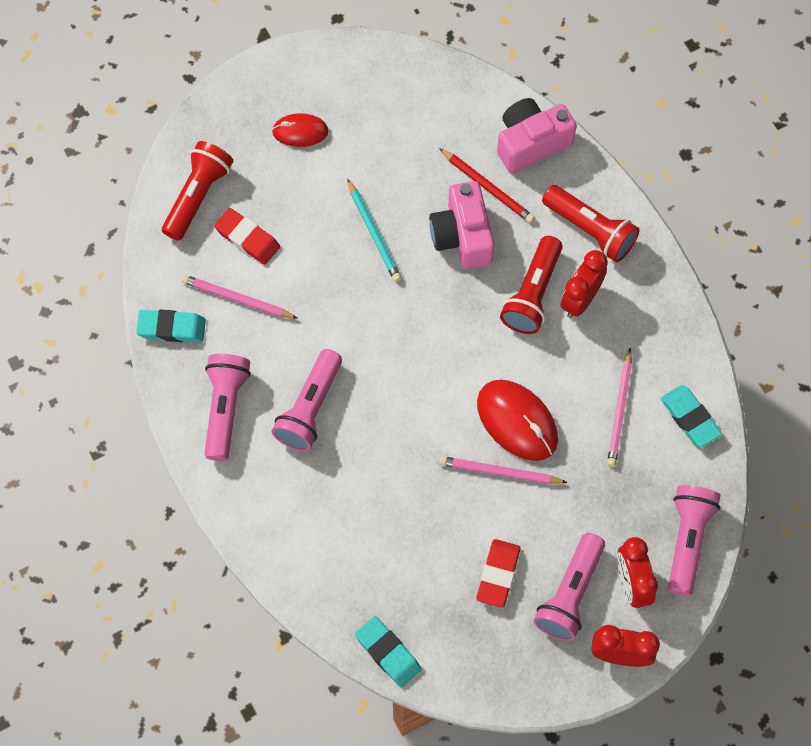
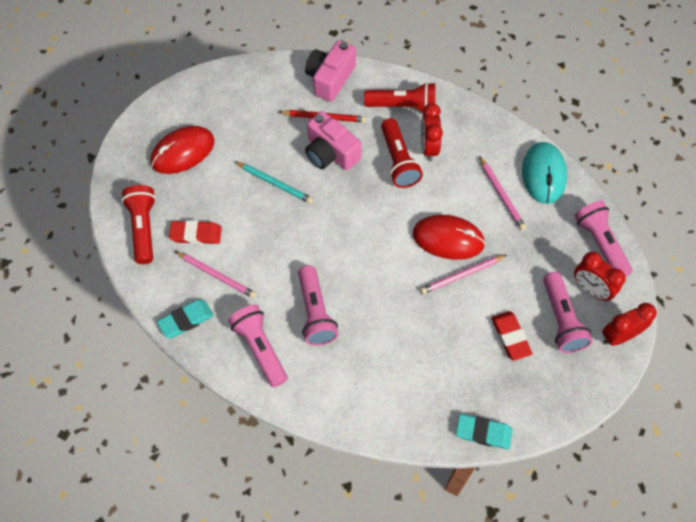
camera: 35 degrees left, 5 degrees down
pink pencil [181,275,298,319] -> pink pencil turned 135 degrees counterclockwise [175,251,256,298]
red mouse [272,113,329,147] -> red mouse [151,126,214,174], size x1.65
turquoise eraser [661,385,722,447] -> turquoise mouse [522,142,567,204]

